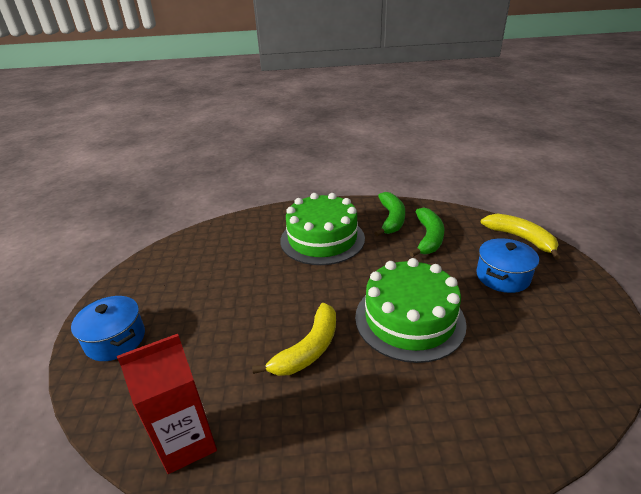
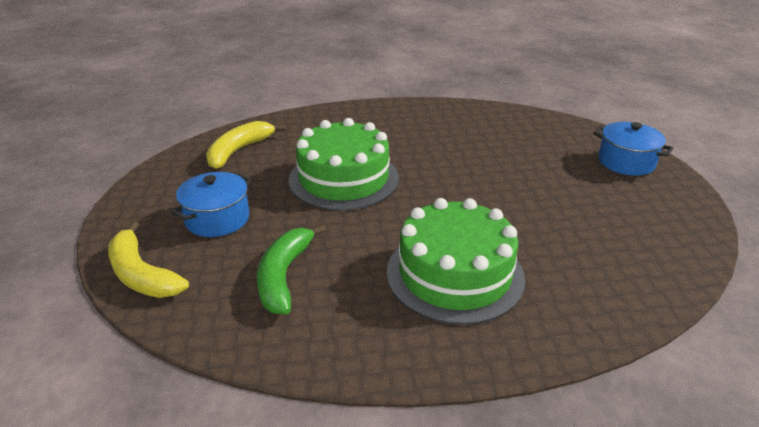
camera: 175 degrees right, 0 degrees up
red carton [117,334,217,474] -> none
yellow banana [252,303,336,376] -> yellow banana moved to [206,121,286,169]
green banana [374,192,405,237] -> none

